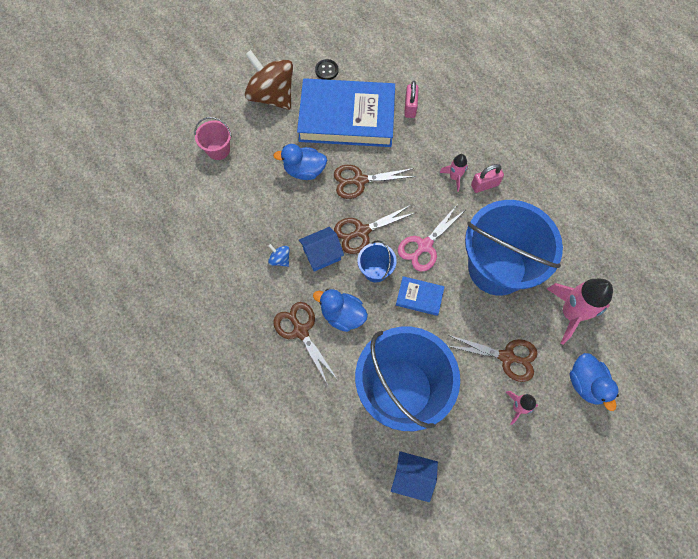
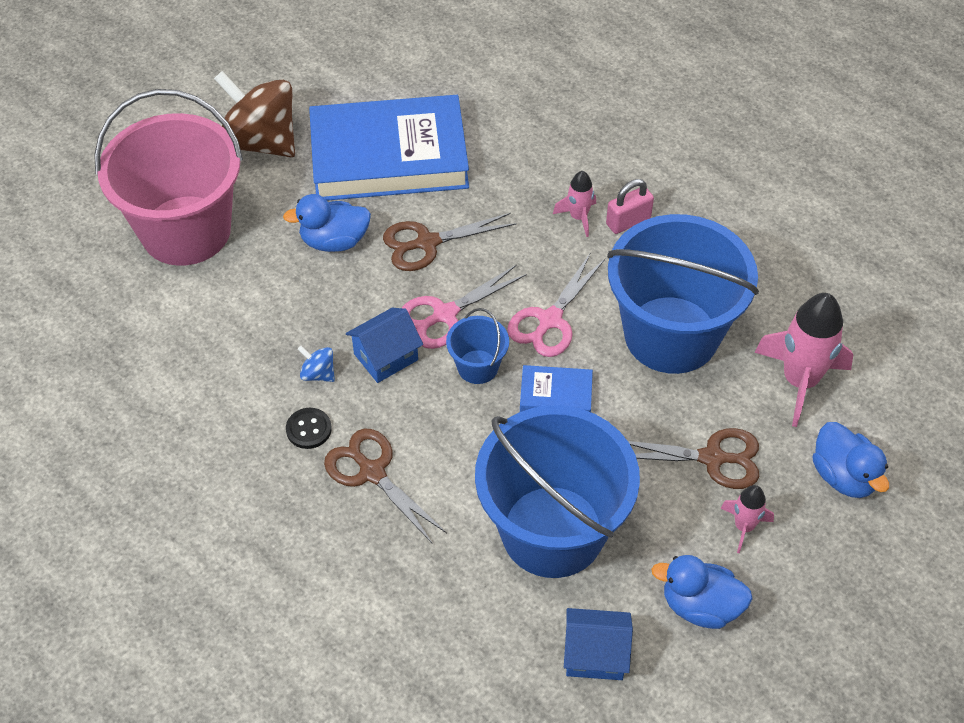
camera: 10 degrees left, 15 degrees down
pink bucket [194,117,232,160] -> pink bucket [94,89,243,266], size x2.32
blue duck [313,289,368,332] -> blue duck moved to [651,555,753,629]
black button [315,59,339,80] -> black button moved to [286,408,332,449]
brown scissors [334,205,415,254] -> pink scissors [402,265,527,349]
pink padlock [404,81,419,118] -> none

